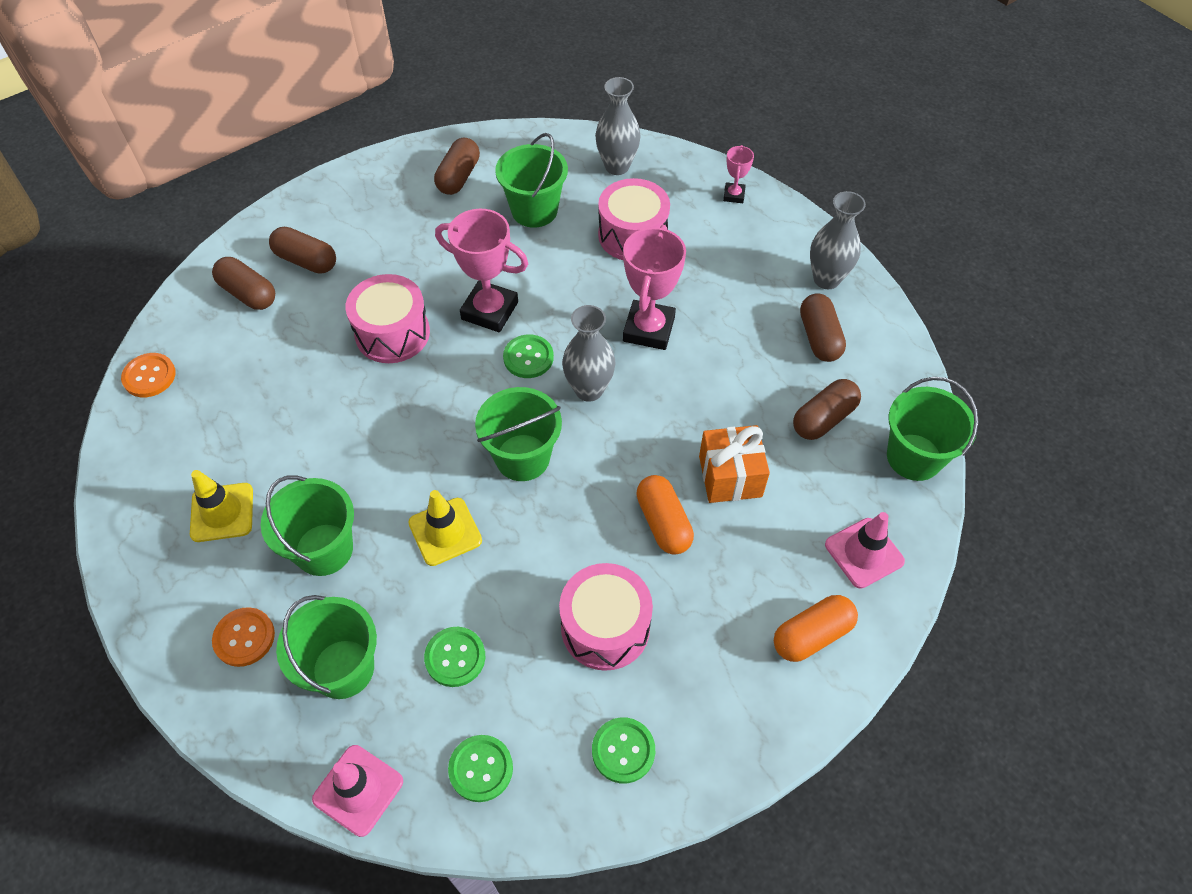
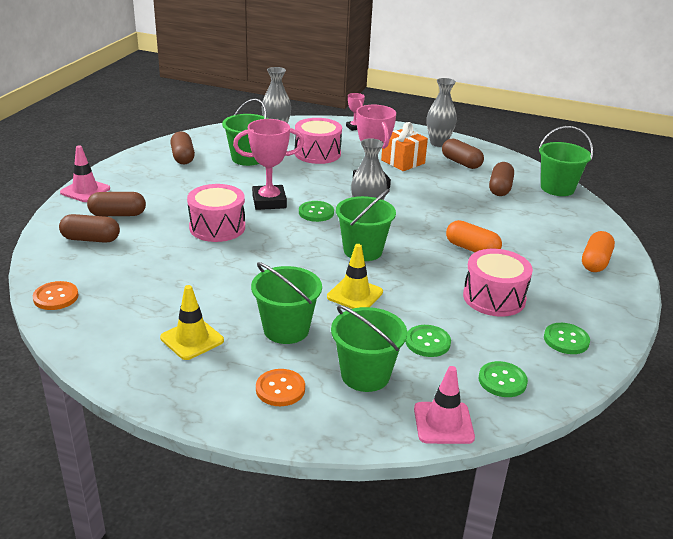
camera: 35 degrees left, 25 degrees down
orange gift [699,425,770,503] -> orange gift moved to [381,122,428,171]
pink traffic cone [825,512,905,589] -> pink traffic cone moved to [60,145,110,202]

